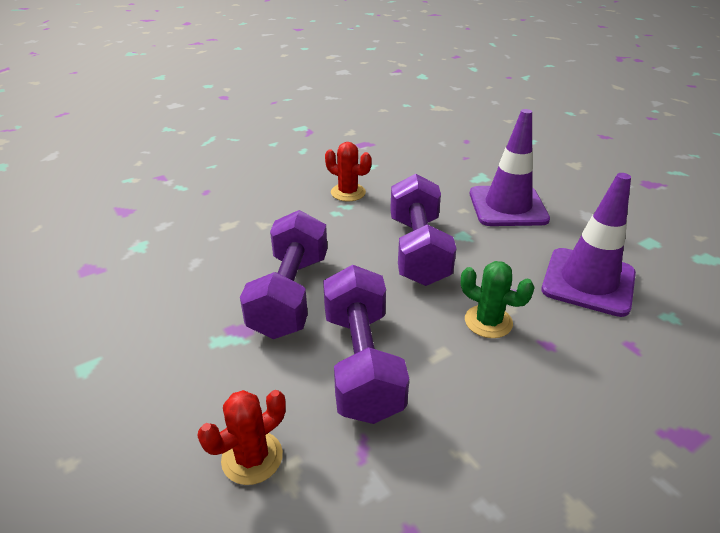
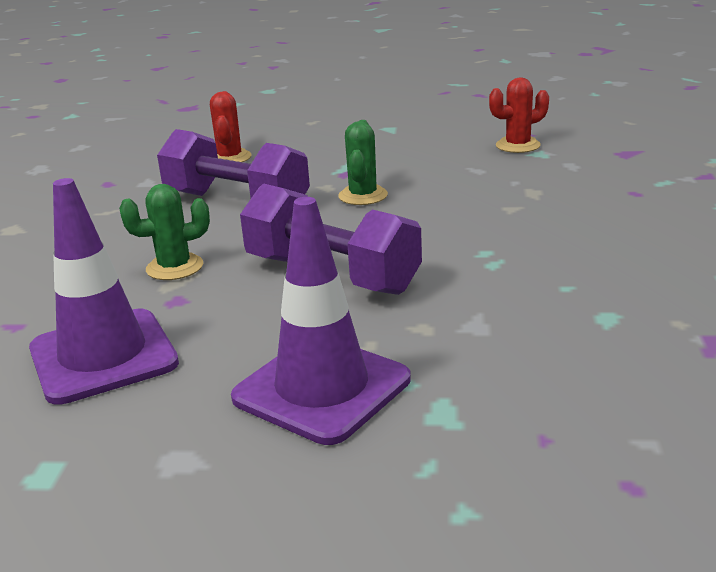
camera: 130 degrees right, 10 degrees down
purple dumbbell [240,210,327,339] -> green cactus [338,120,388,205]
red cactus [325,142,372,202] -> red cactus moved to [489,77,549,153]

